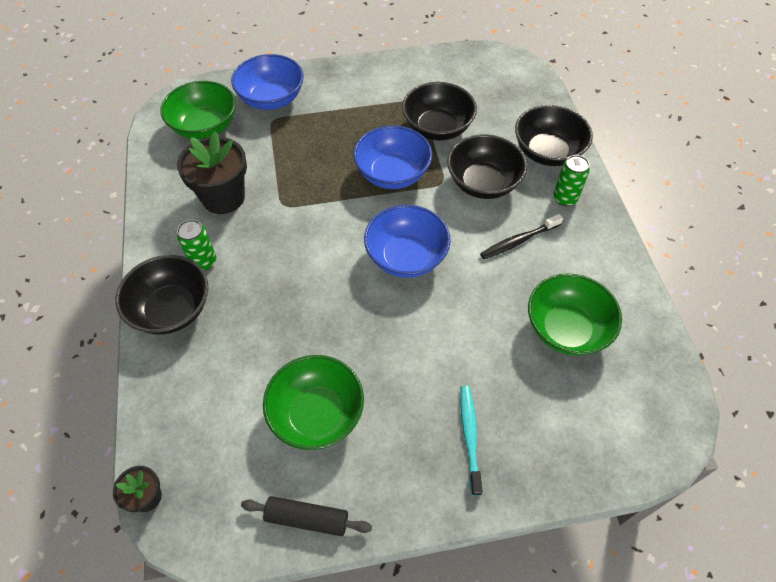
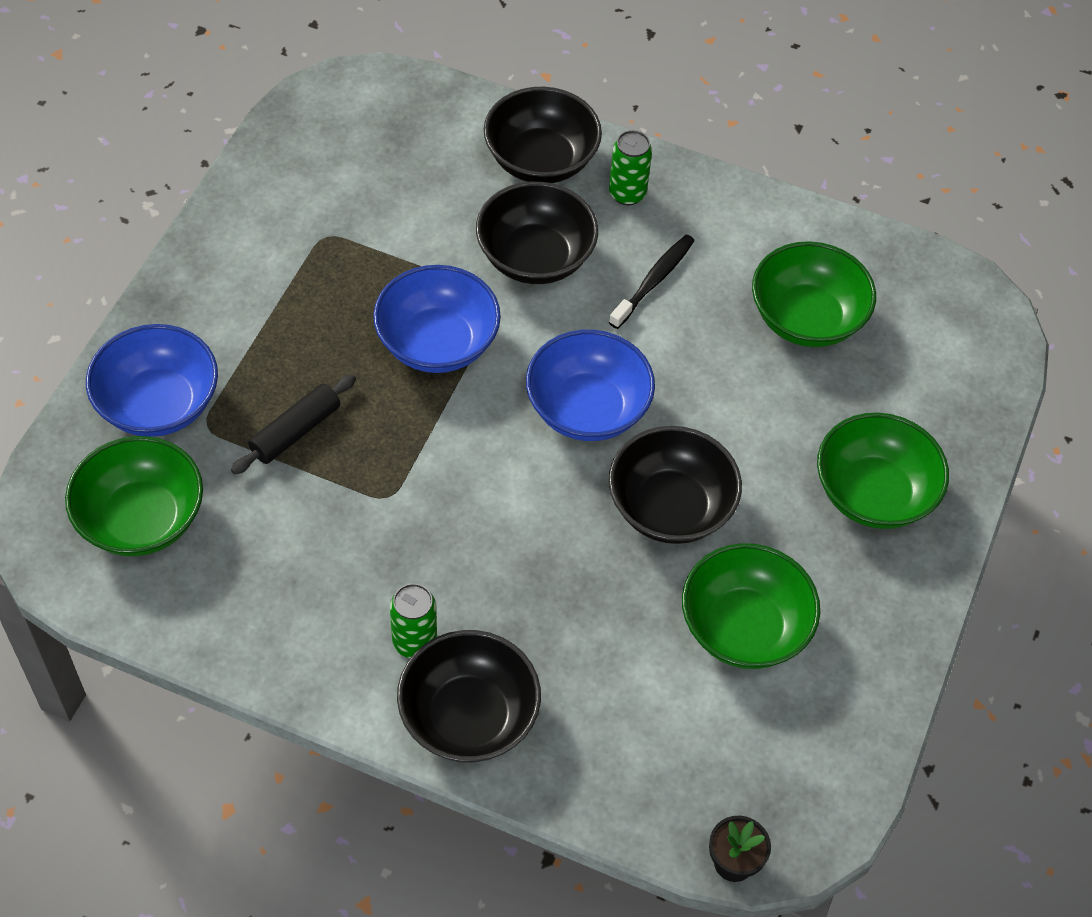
camera: 60 degrees left, 0 degrees up
black flower pot [177,131,247,214] -> none
black rolling pin [241,496,372,536] -> black rolling pin moved to [231,374,356,474]
black bowl [402,82,477,141] -> black bowl moved to [609,426,742,544]
turquoise toothbrush [460,386,483,496] -> green bowl [817,413,949,529]
black toothbrush [480,214,563,259] -> black toothbrush turned 150 degrees counterclockwise [609,235,694,329]

